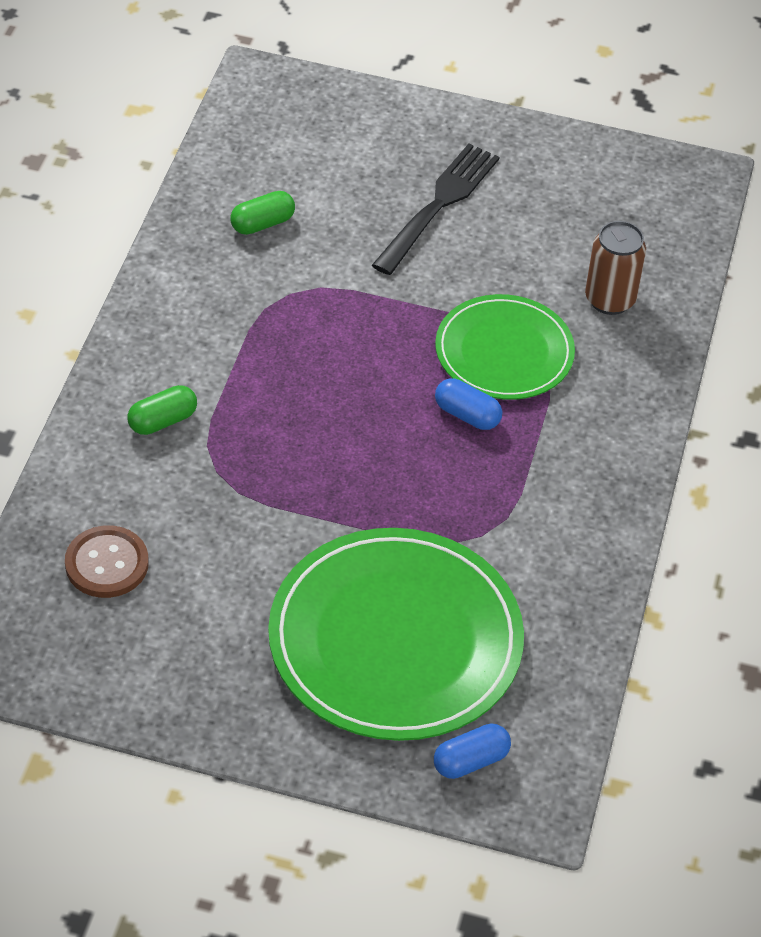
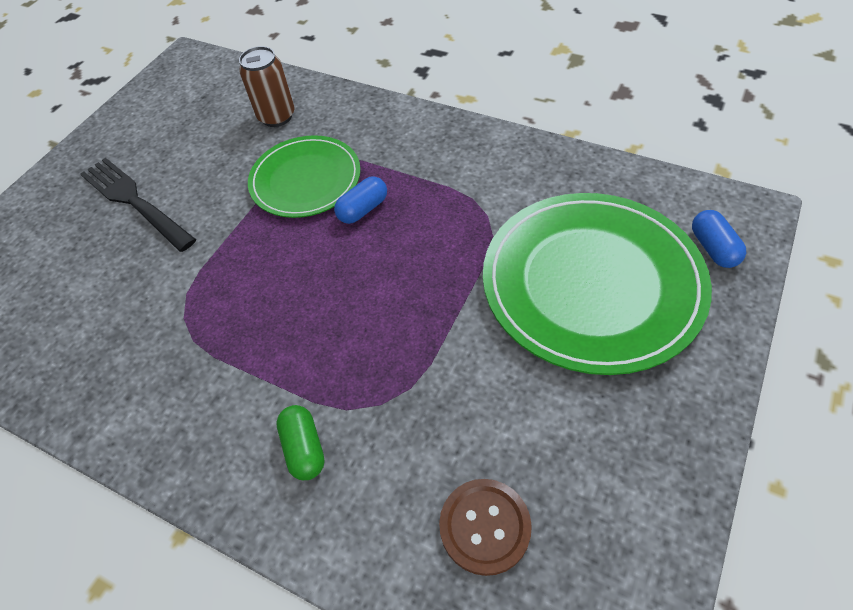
camera: 70 degrees left, 5 degrees up
green capsule [230,191,295,235] -> none

